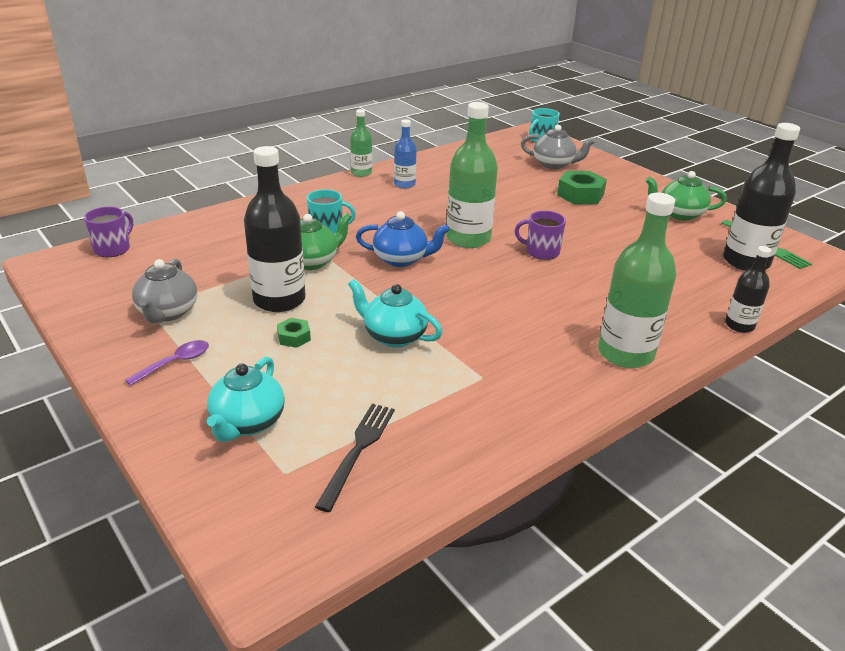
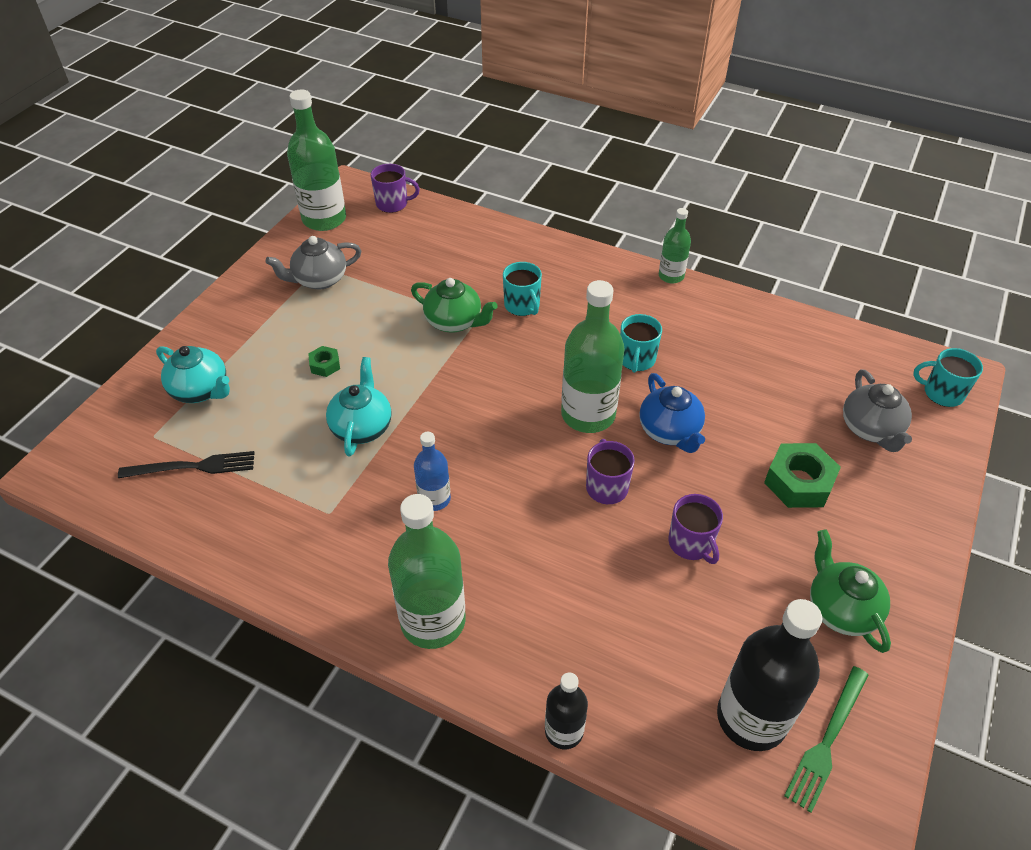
camera: 65 degrees right, 15 degrees up
purple spoon [125,340,209,386] -> none
turquoise teapot [207,356,285,442] -> turquoise teapot turned 135 degrees counterclockwise [156,346,230,403]
black bottle [244,146,306,312] -> none
blue teapot [356,211,450,267] -> blue teapot moved to [639,373,705,453]
blue bottle [394,119,417,189] -> blue bottle moved to [414,432,451,511]
none -> green bottle [287,90,346,231]
none -> turquoise mug [620,314,662,373]
none -> purple mug [668,494,723,564]

